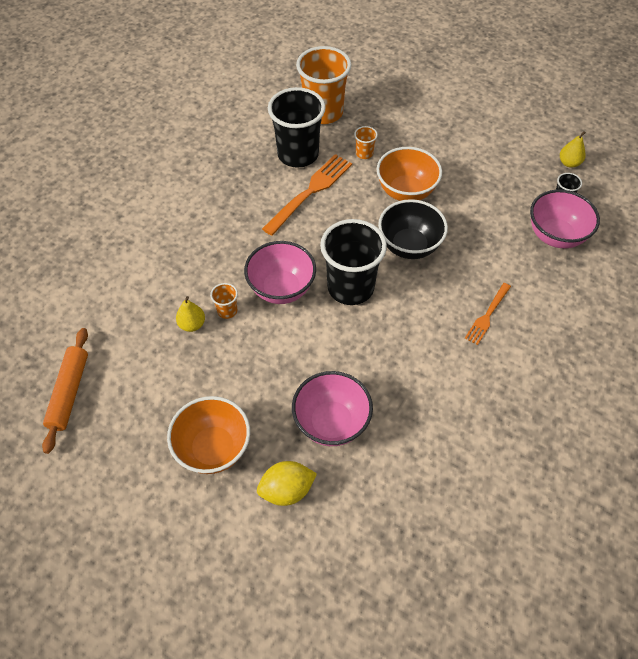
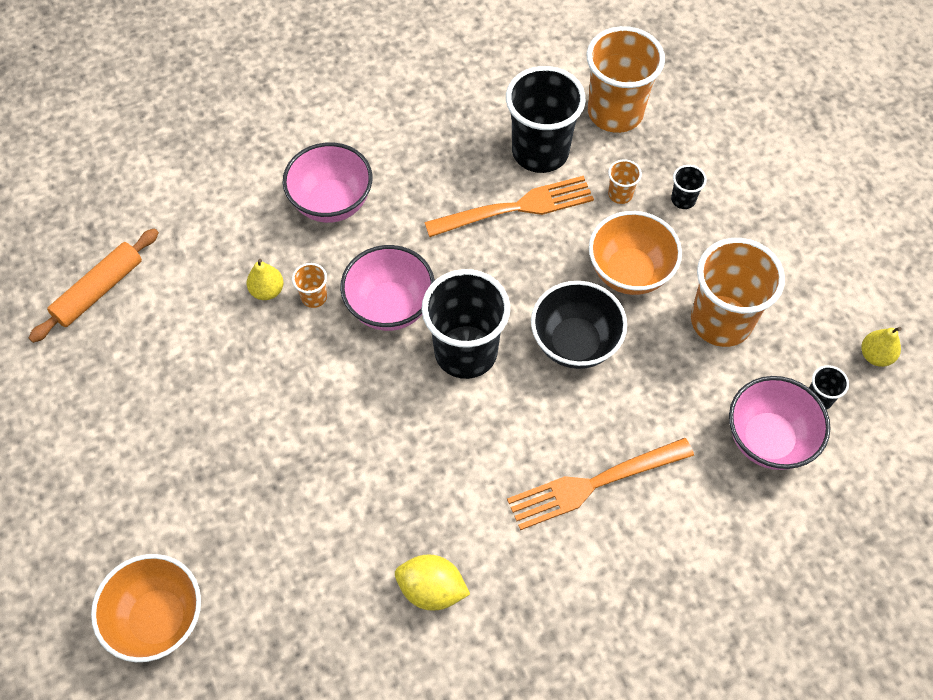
camera: 35 degrees right, 5 degrees up
orange bowl [167,396,250,474] -> orange bowl moved to [91,554,201,662]
yellow lemon [257,461,317,506] -> yellow lemon moved to [395,555,470,611]
pink bowl [292,371,373,446] -> pink bowl moved to [283,142,373,223]
orange fork [465,283,511,345] -> orange fork [507,438,694,530], size x1.72
none -> black cup [671,165,707,209]
none -> orange cup [691,238,785,347]

